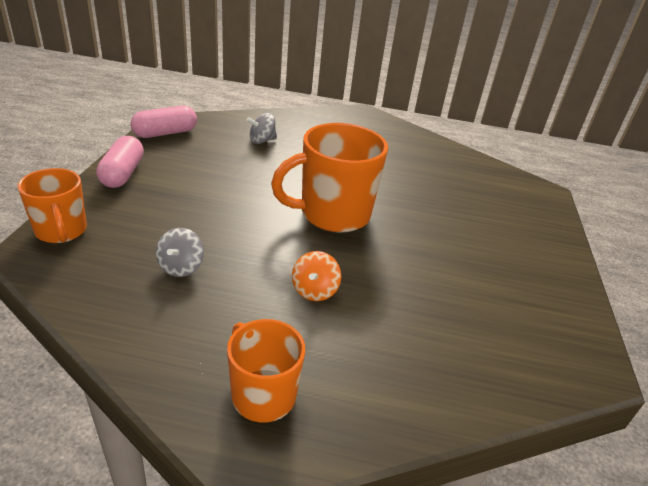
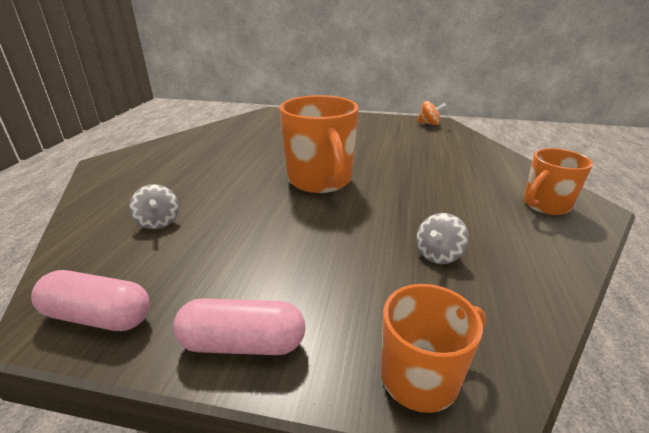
camera: 85 degrees left, 5 degrees down
pink capsule [131,106,197,138] -> pink capsule turned 45 degrees counterclockwise [31,270,150,331]
grey spinning top [156,228,204,277] -> grey spinning top turned 120 degrees clockwise [416,213,469,264]
orange spinning top [292,251,341,301] -> orange spinning top moved to [417,101,446,125]

